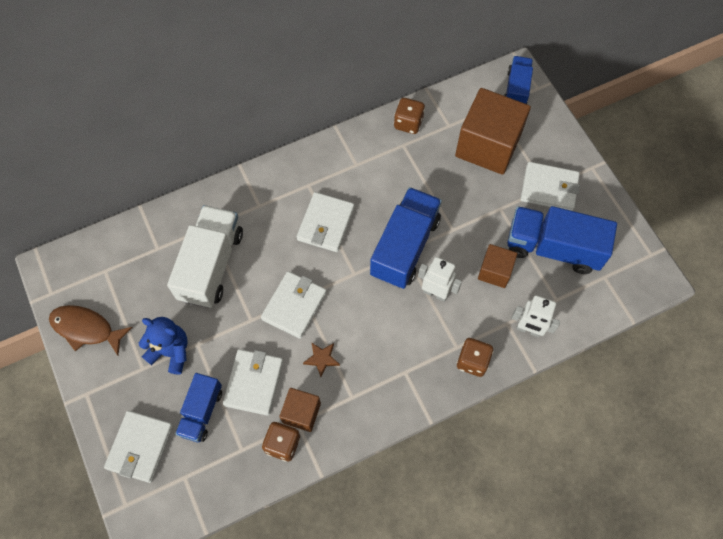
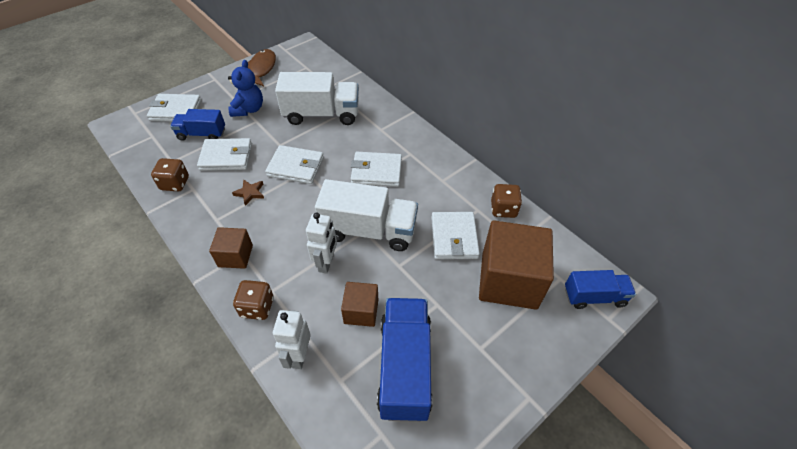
camera: 75 degrees right, 15 degrees down
brown cube [280,388,321,432] -> brown cube moved to [209,227,253,269]
blue truck [370,187,442,289] -> white truck [315,179,418,251]
white wallet [521,162,580,211] -> white wallet moved to [431,212,480,259]

